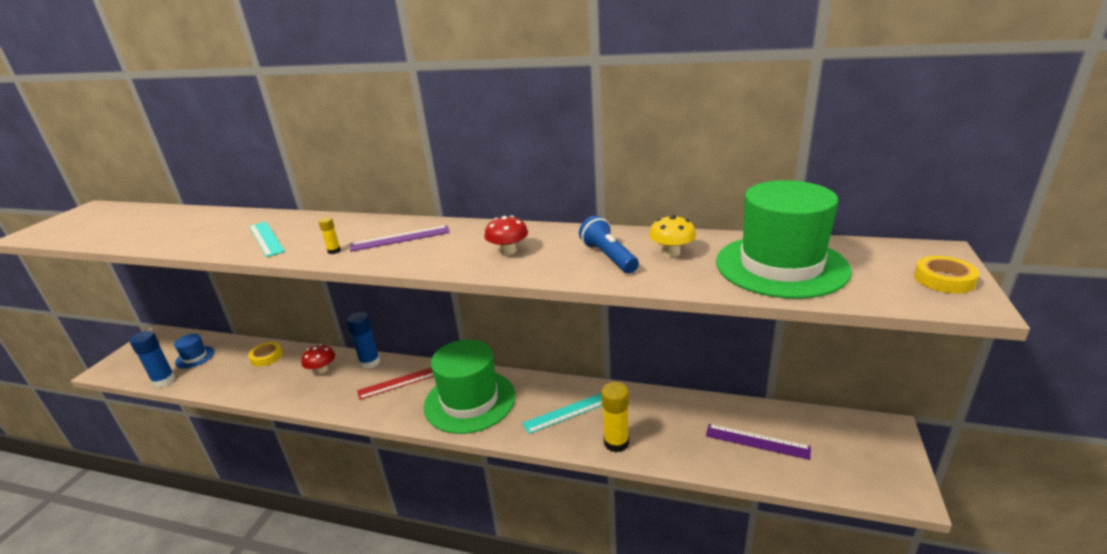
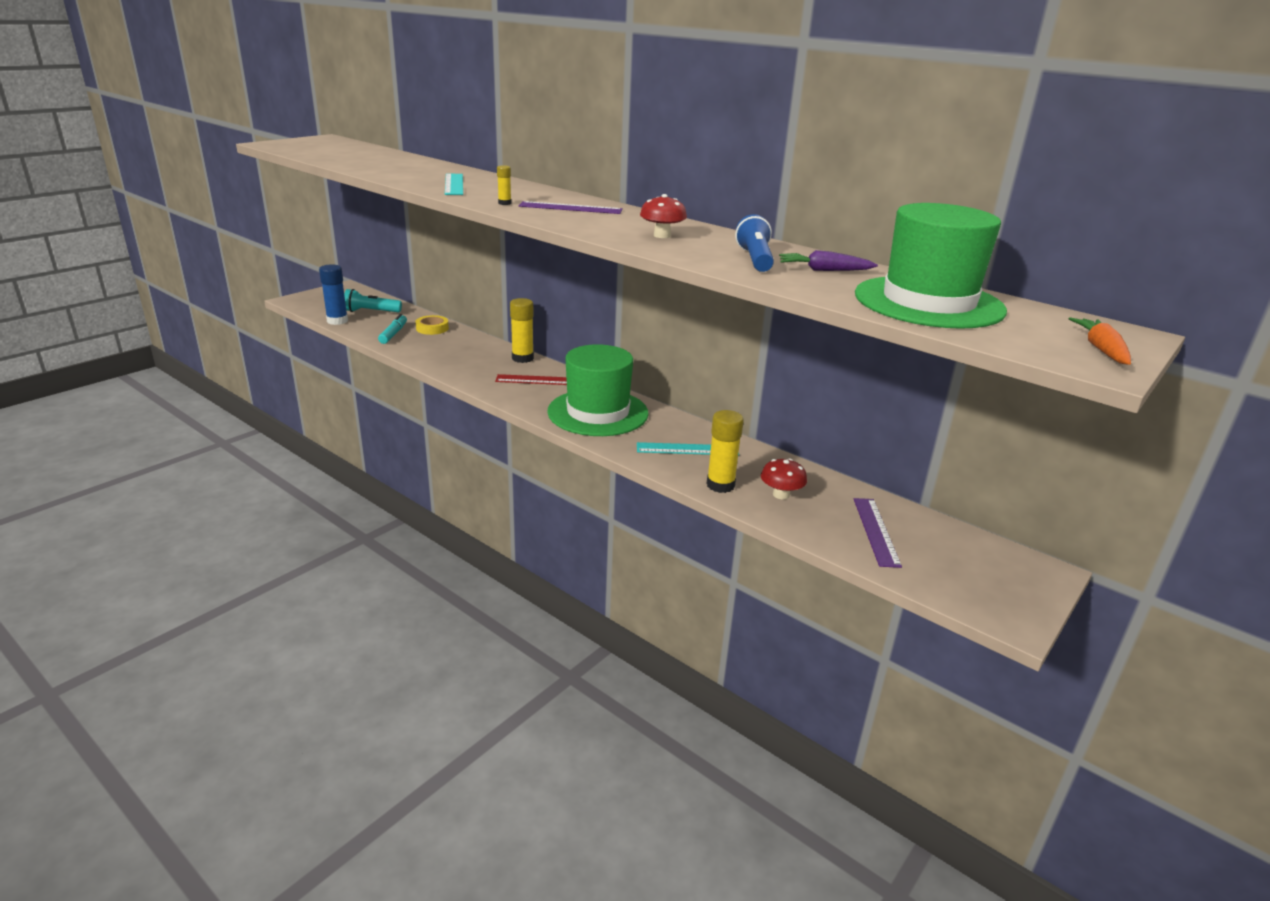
camera: 20 degrees right, 0 degrees up
blue hat [174,334,215,369] -> turquoise flashlight [344,289,402,312]
red mushroom [301,344,335,374] -> red mushroom moved to [761,458,807,499]
blue glue stick [346,312,380,369] -> yellow glue stick [510,298,534,363]
yellow mushroom [649,215,696,257] -> purple carrot [779,250,878,271]
purple ruler [706,424,811,460] -> purple ruler turned 45 degrees clockwise [854,498,902,568]
yellow tape [914,256,979,293] -> orange carrot [1068,317,1131,365]
none -> turquoise marker [378,314,407,344]

